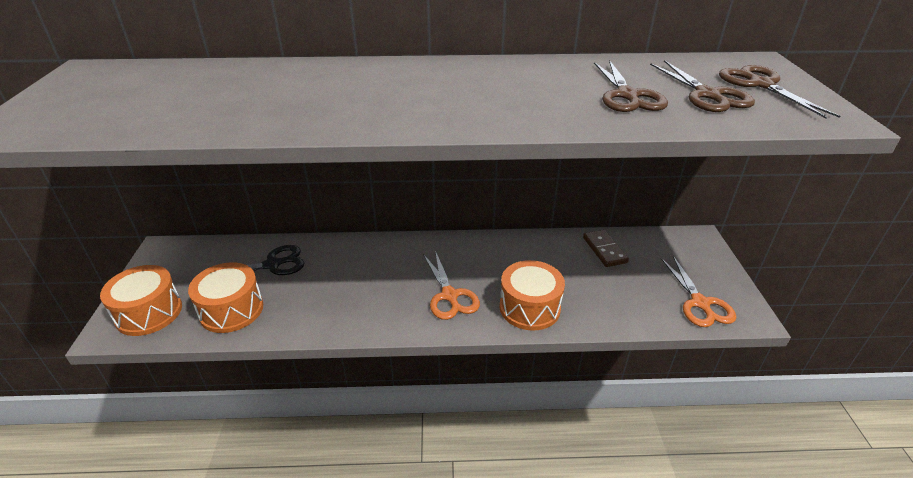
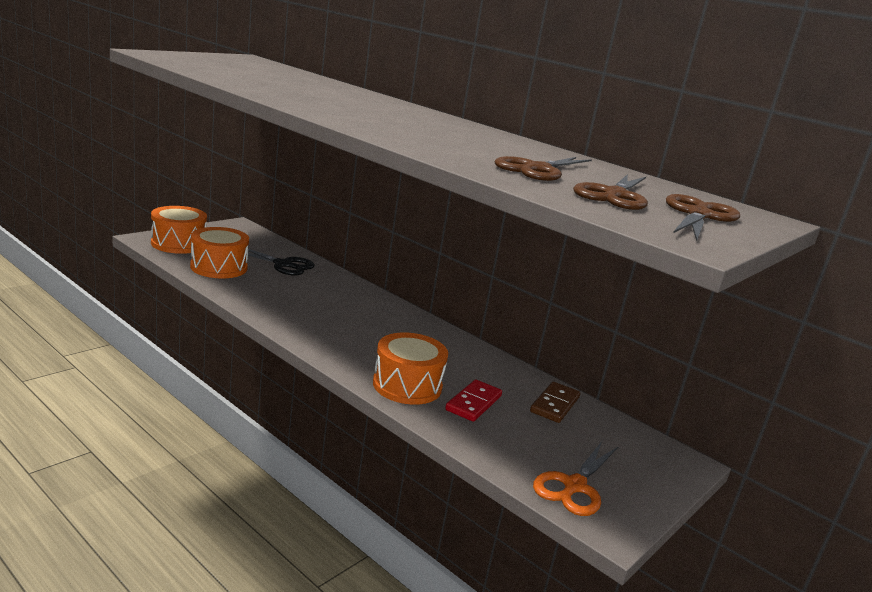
camera: 40 degrees right, 15 degrees down
orange scissors [423,251,480,320] -> none
none -> red domino [445,379,502,422]

